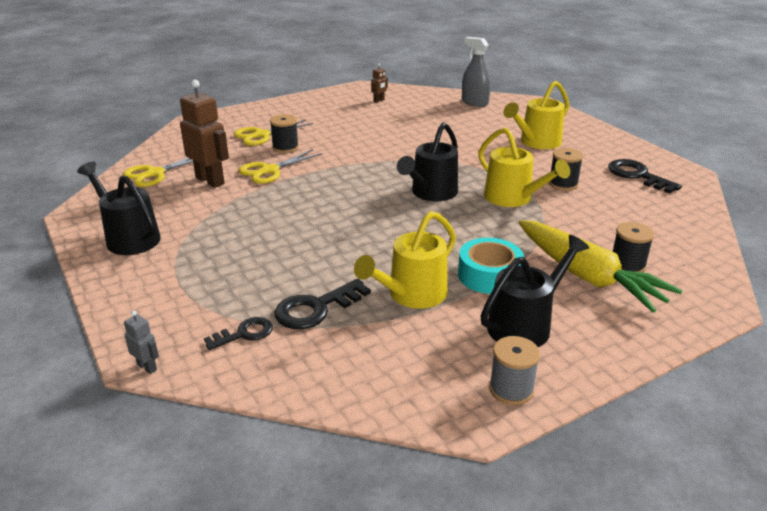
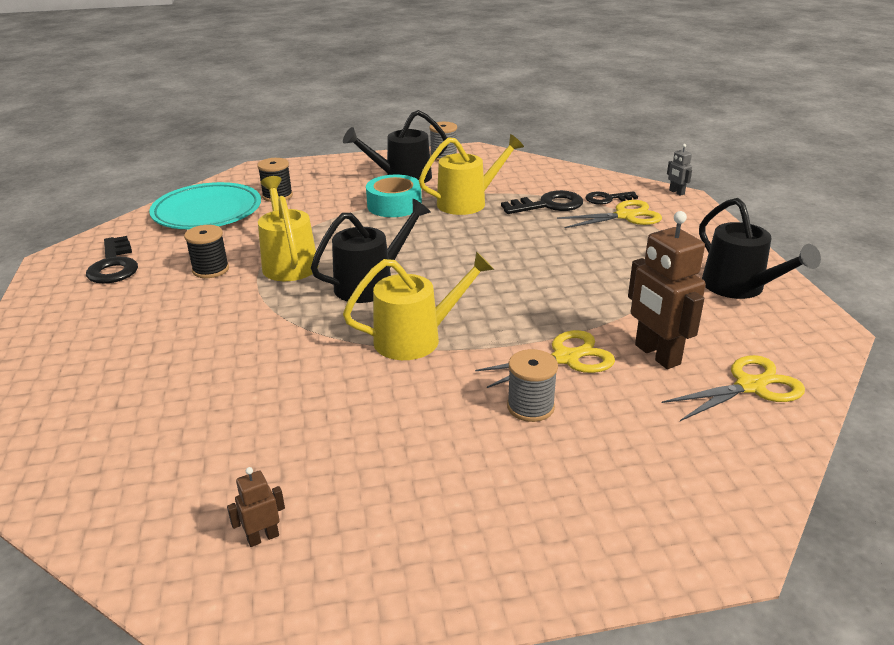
camera: 160 degrees left, 0 degrees up
yellow scissors [234,119,313,146] -> yellow scissors moved to [557,200,662,228]
black spool [270,114,299,153] -> grey spool [507,349,558,422]
grey spray bottle [462,37,491,107] -> none
yellow watering can [503,81,569,149] -> yellow watering can moved to [343,251,494,360]
yellow carrot [519,220,683,313] -> none
none -> turquoise plate [149,182,261,229]

